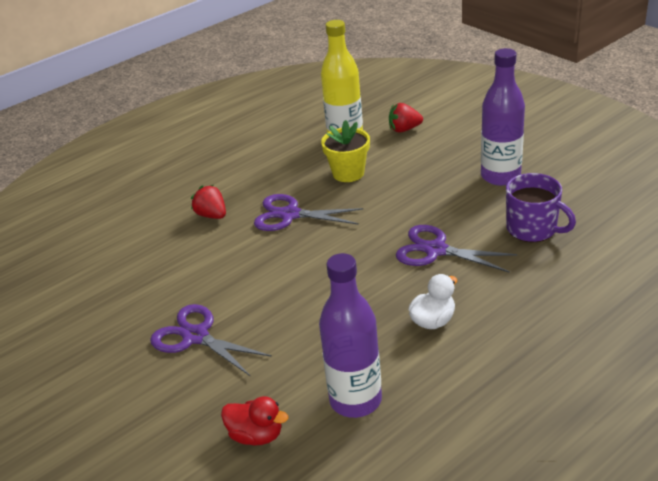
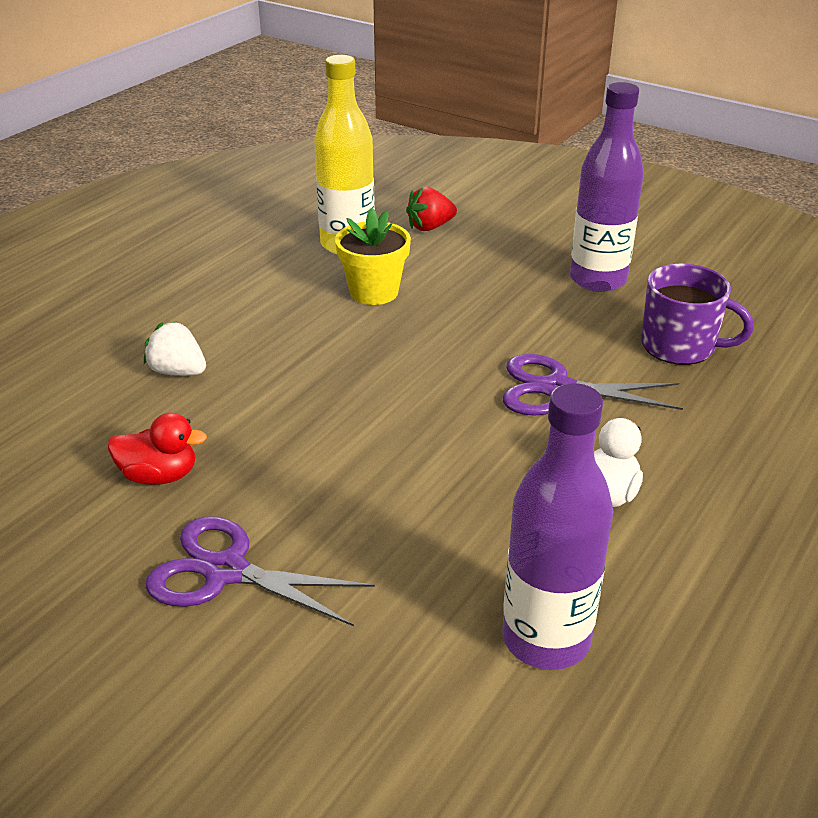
camera: 20 degrees left, 0 degrees up
red strawberry [191,185,226,219] -> white strawberry [144,321,206,376]
red duck [221,396,289,446] -> red duck moved to [108,413,207,485]
purple scissors [254,194,363,231] -> none

